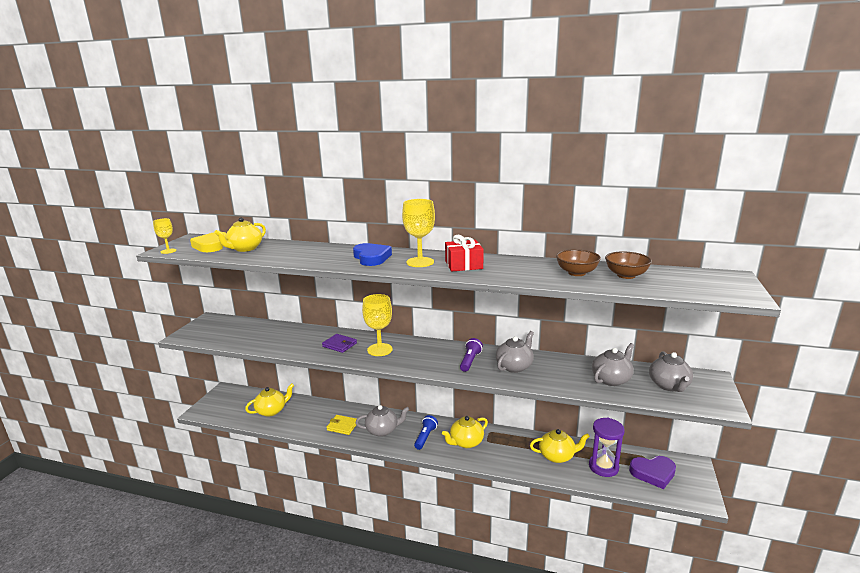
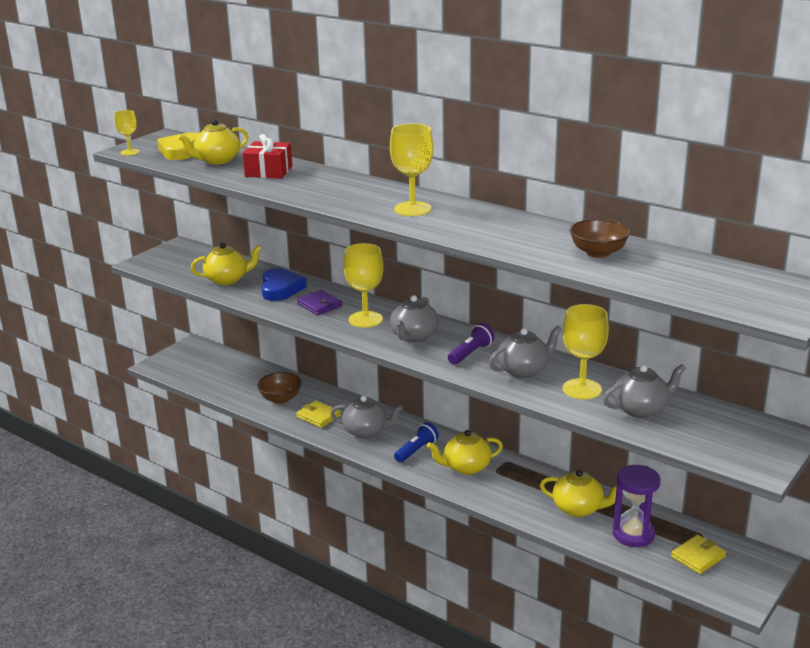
camera: 20 degrees right, 5 degrees up
yellow teapot [245,383,294,417] -> yellow teapot moved to [191,243,262,285]
blue heart [353,243,392,266] -> blue heart moved to [261,268,307,301]
red gift [445,235,484,272] -> red gift moved to [243,134,292,178]
brown bowl [605,252,652,279] -> brown bowl moved to [257,372,302,404]
purple heart [629,456,676,489] -> yellow wallet [671,535,726,574]
grey teapot [649,352,693,392] -> grey teapot moved to [390,295,439,342]
none -> yellow goblet [563,304,609,400]

